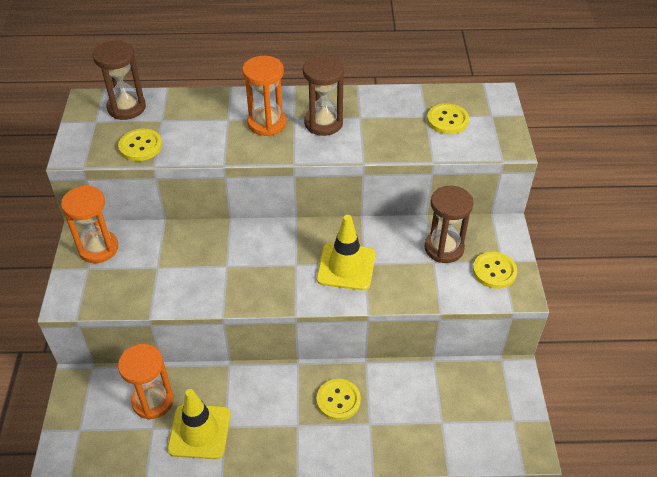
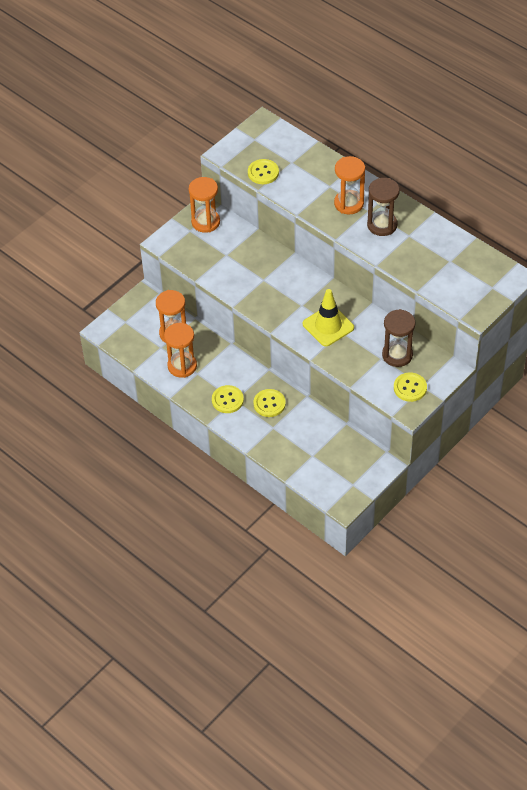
camera: 45 degrees right, 5 degrees up
brown hourglass [93,41,146,120] -> none
yellow traffic cone [167,389,231,459] -> orange hourglass [164,323,197,378]
yellow button [427,103,469,134] -> yellow button moved to [212,385,244,413]

